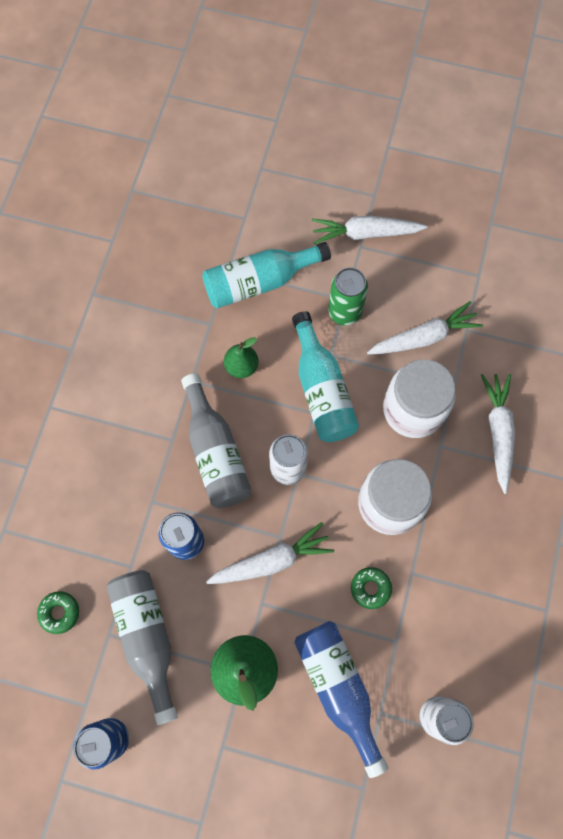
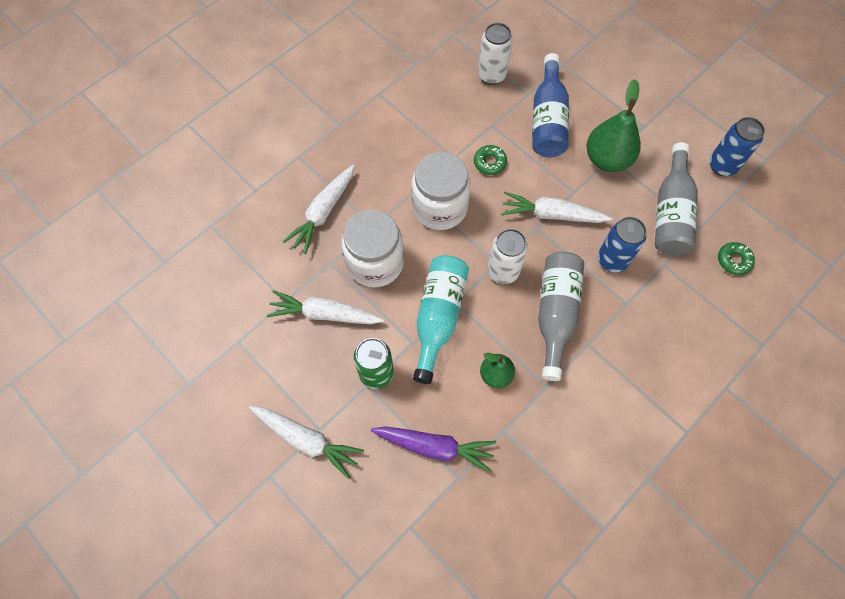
camera: 150 degrees left, 5 degrees down
turquoise bottle [202,242,331,308] -> purple carrot [371,426,496,473]

